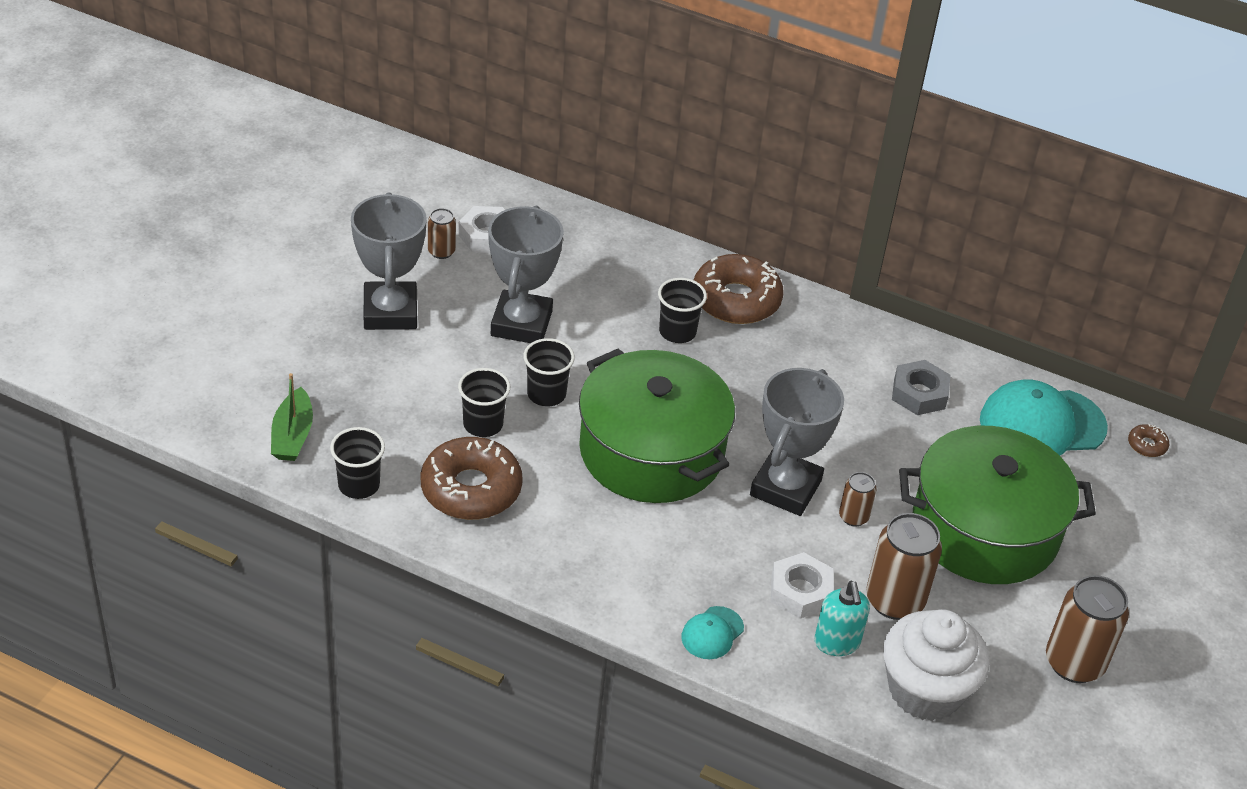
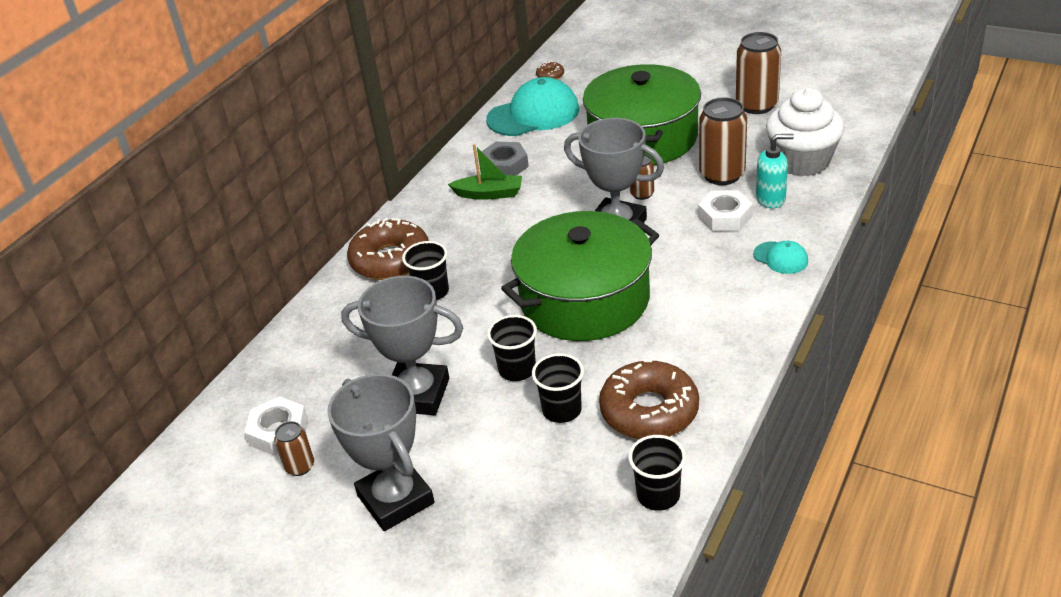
camera: 80 degrees left, 5 degrees down
green boat [271,373,313,461] -> green boat moved to [448,144,522,200]
grey trophy [351,192,427,330] -> grey trophy turned 60 degrees clockwise [327,374,435,531]
turquoise cap [980,379,1108,455] -> turquoise cap turned 105 degrees counterclockwise [486,77,579,136]

